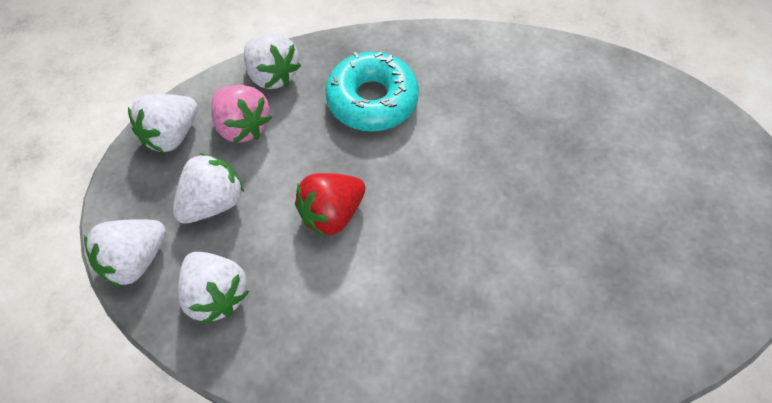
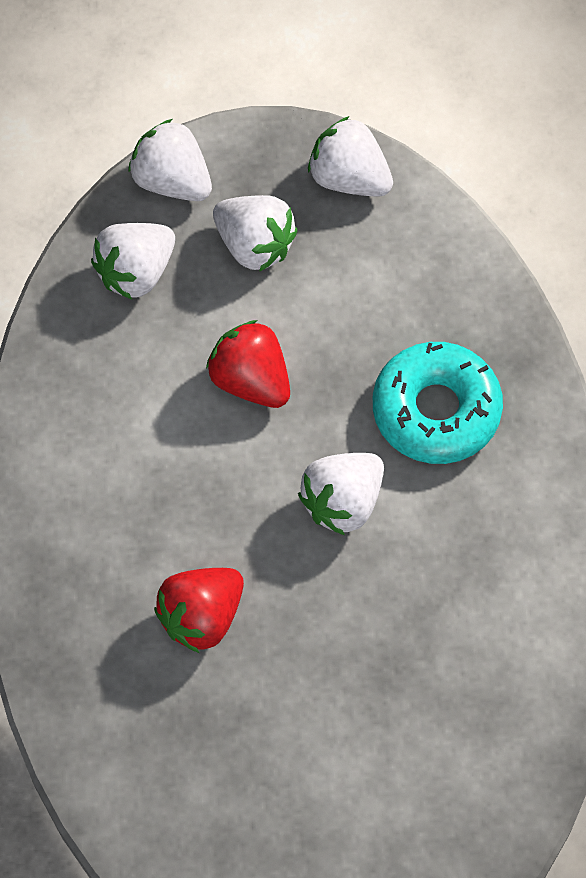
camera: 85 degrees right, 5 degrees up
pink strawberry [211,85,272,143] -> none
white strawberry [244,33,301,89] -> white strawberry moved to [298,453,384,535]
none -> red strawberry [154,568,244,653]

